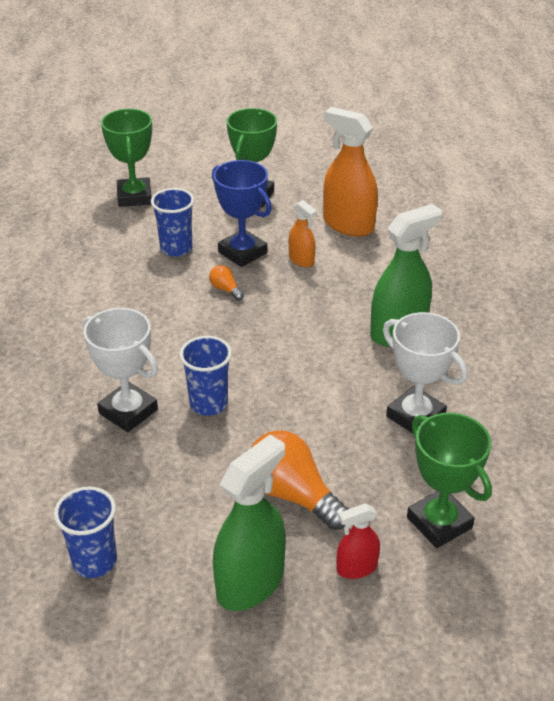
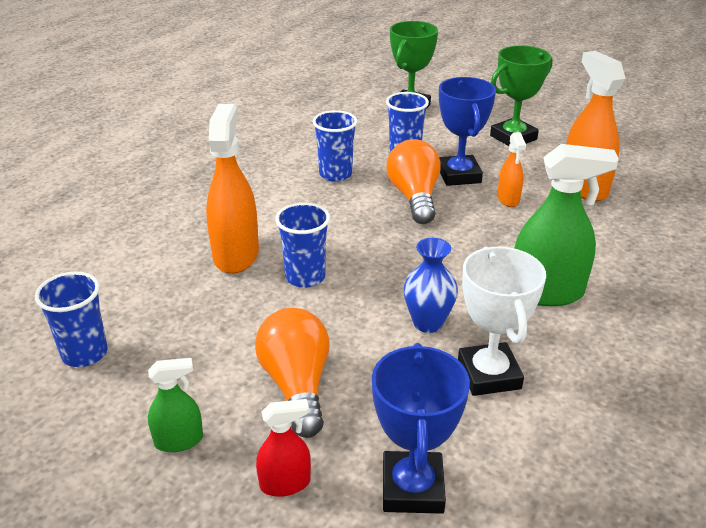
camera: 35 degrees right, 5 degrees down
white trophy [83,308,158,432] -> orange spray bottle [206,104,259,274]
orange light bulb [209,265,244,300] -> orange light bulb [386,139,441,224], size x2.18
green spray bottle [213,435,286,611] -> green spray bottle [148,358,203,452], size x0.53
red spray bottle [337,503,380,579] -> red spray bottle turned 150 degrees clockwise [256,399,311,497]
green trophy [407,413,492,548] -> blue trophy [372,343,470,514]
none -> blue cup [313,110,357,182]
none -> blue vase [404,238,458,333]

